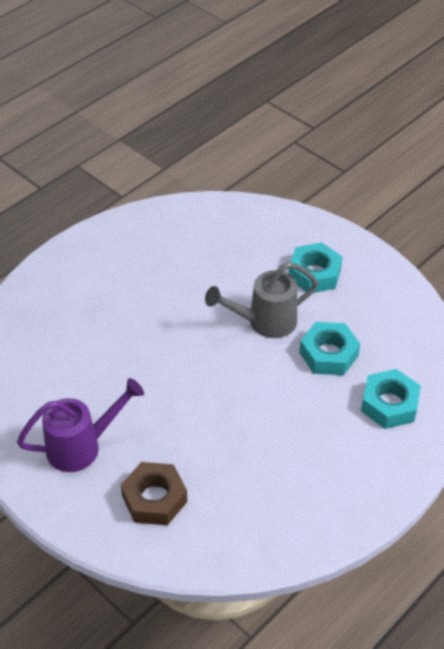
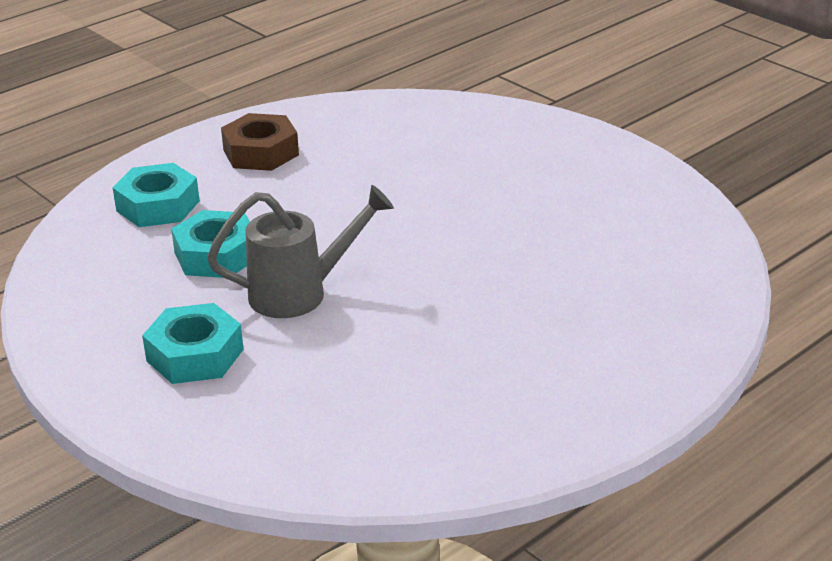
camera: 175 degrees left, 15 degrees down
purple watering can [17,378,144,472] -> none
brown nut [121,462,187,525] -> brown nut moved to [221,113,299,171]

